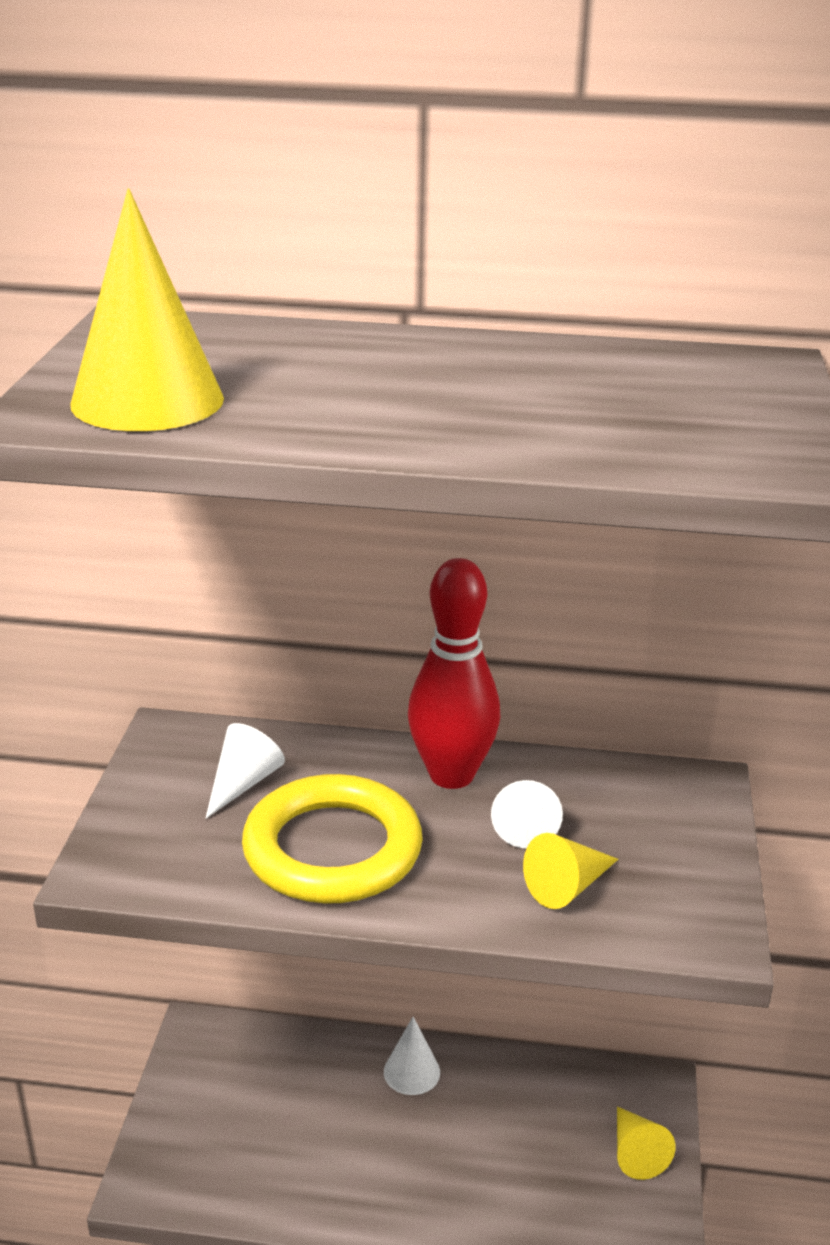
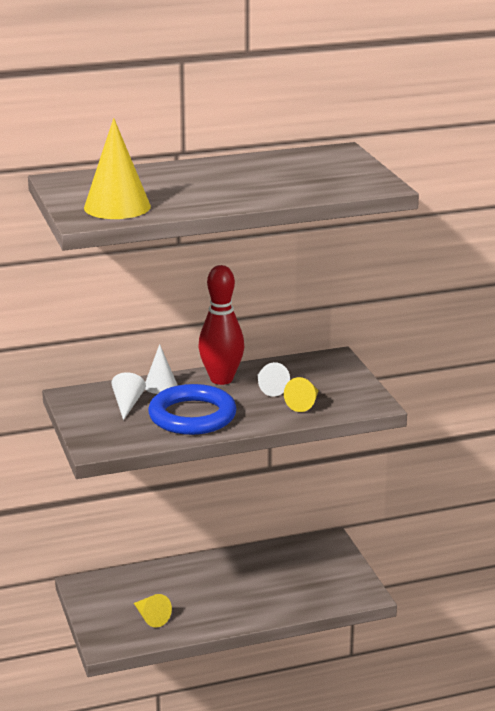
camera: 25 degrees left, 5 degrees down
yellow ring [242,774,423,904] -> blue ring [148,384,237,435]
white cone [384,1017,440,1095] -> white cone moved to [145,344,178,394]
yellow cone [617,1106,675,1180] -> yellow cone moved to [134,594,172,628]

